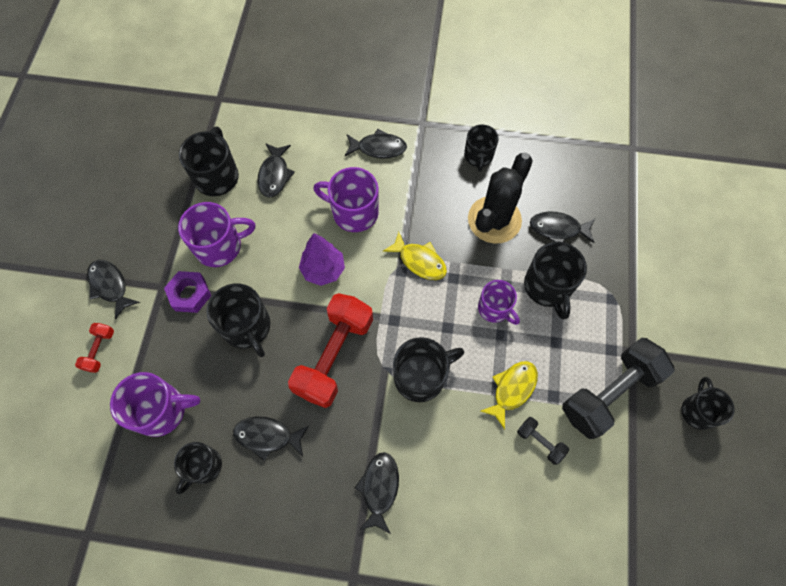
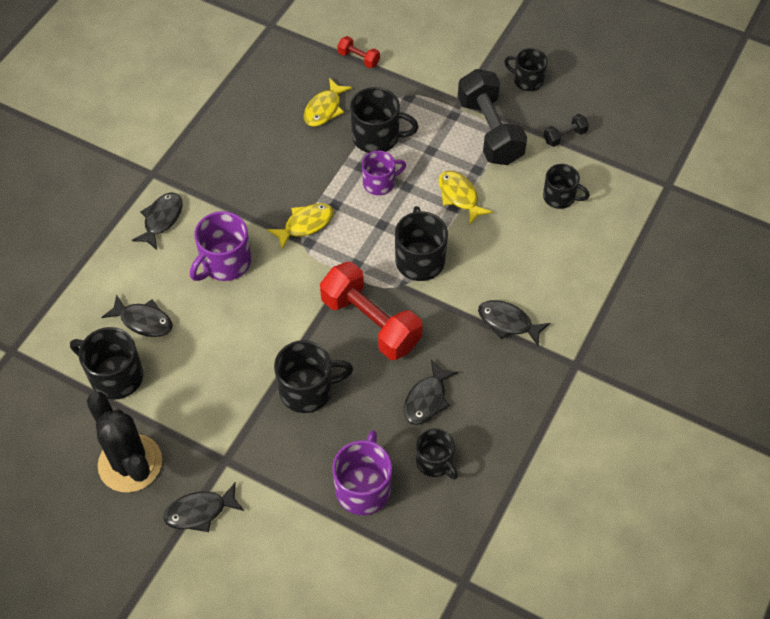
camera: 70 degrees left, 10 degrees down
red dumbbell [75,323,114,373] -> red dumbbell moved to [338,36,380,68]
purple nut [164,271,211,313] -> none
purple mug [178,202,255,267] -> none
purple tree [299,233,345,286] -> none
black mug [464,125,499,172] -> black mug moved to [543,164,590,209]
black cactus [468,153,533,244] -> black cactus moved to [87,392,162,492]
black dumbbell [517,417,569,465] -> black dumbbell moved to [544,114,589,147]
black fish [530,211,595,243] -> yellow fish [304,78,352,127]

